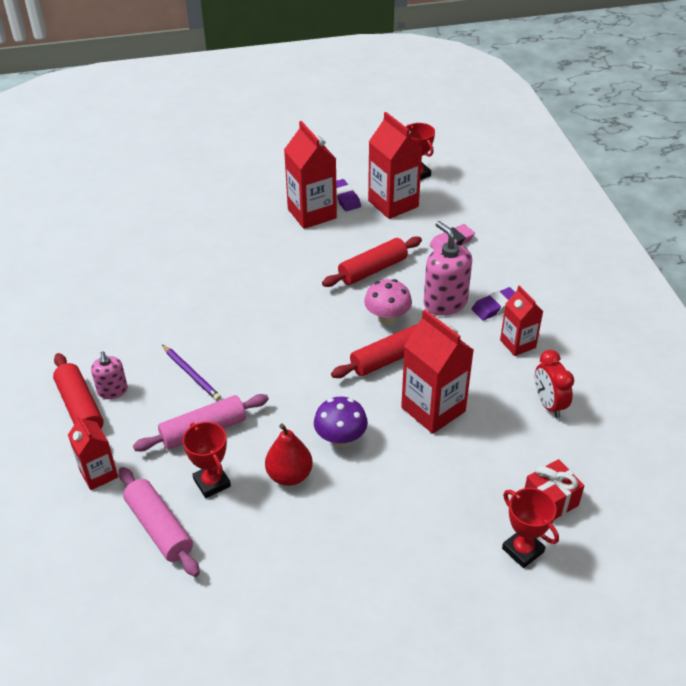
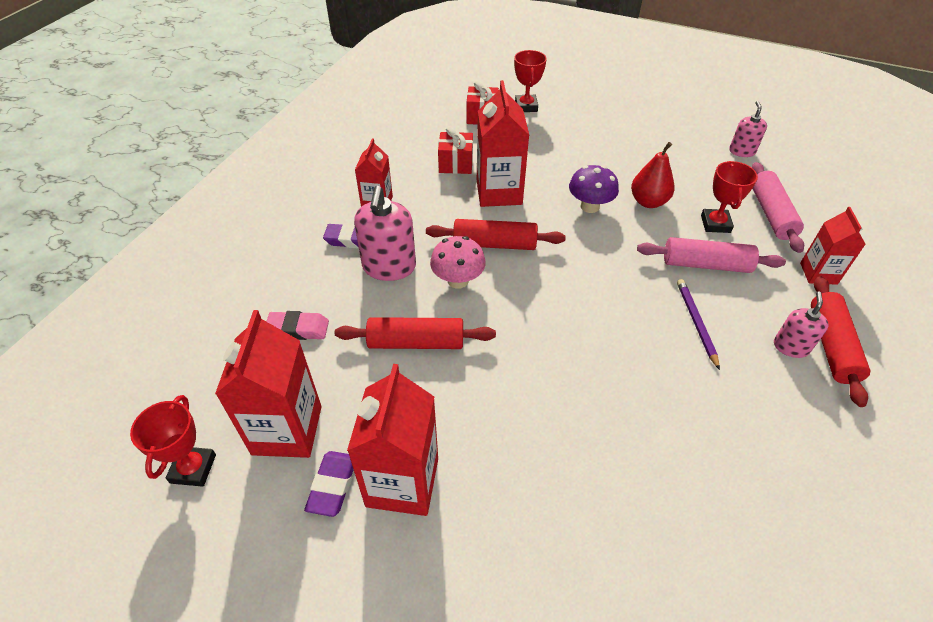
camera: 145 degrees left, 5 degrees up
red clock [535,350,574,418] -> none
none -> red gift [438,126,473,174]
none -> pink soap dispenser [729,101,767,157]

